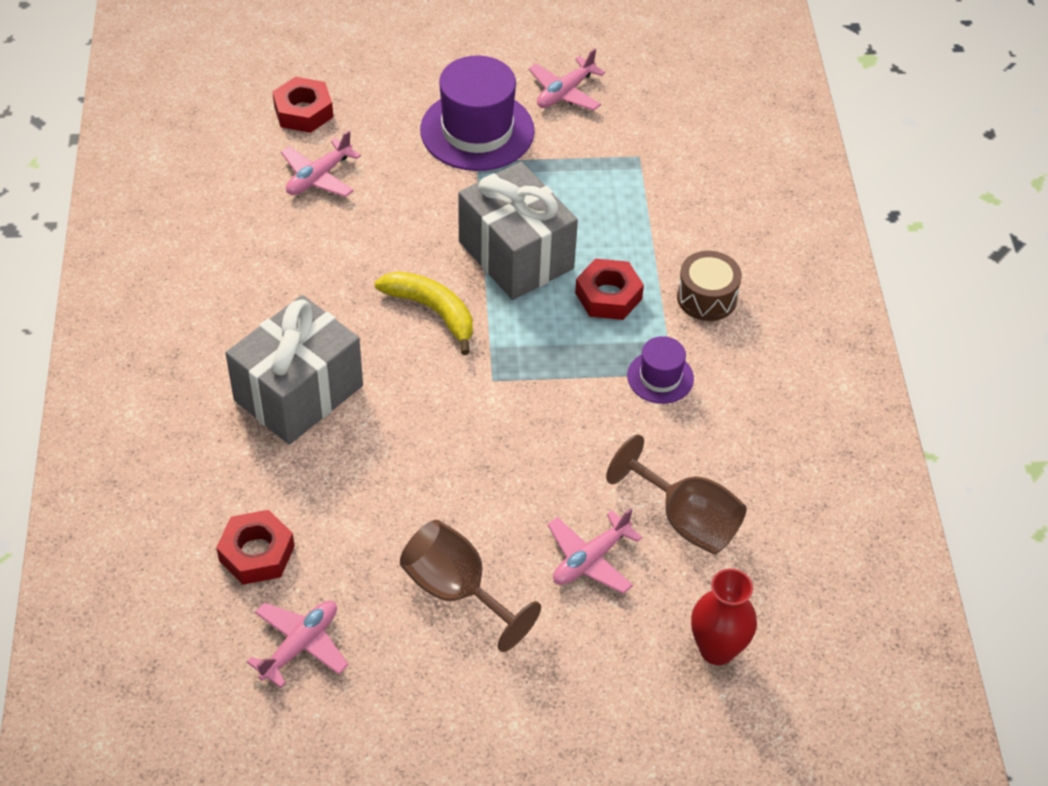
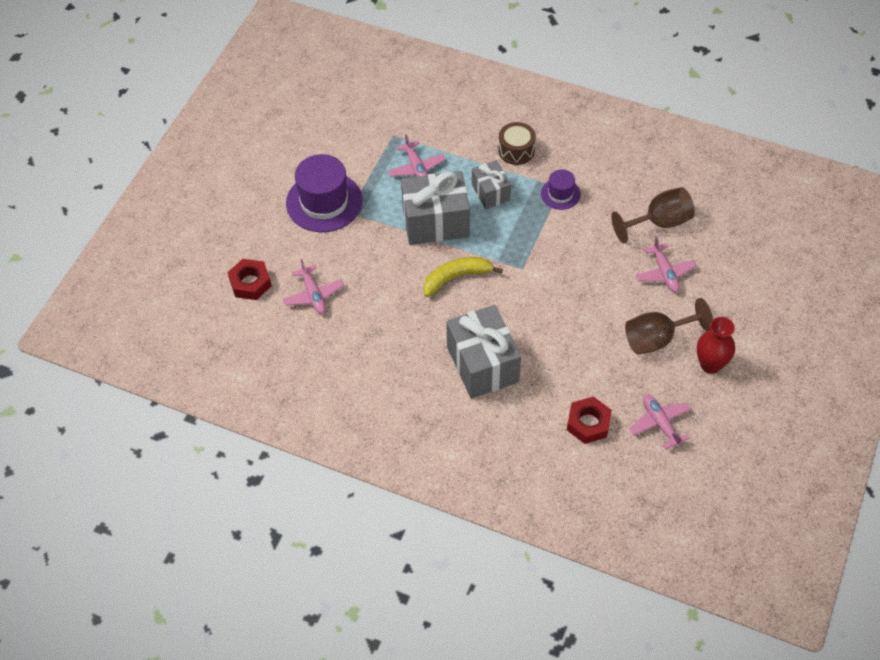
camera: 60 degrees left, 5 degrees up
pink plane [529,48,605,111] -> pink plane moved to [388,134,446,177]
red nut [575,258,644,320] -> grey gift [472,160,511,209]
red vase [691,569,757,665] -> red vase moved to [697,317,735,374]

